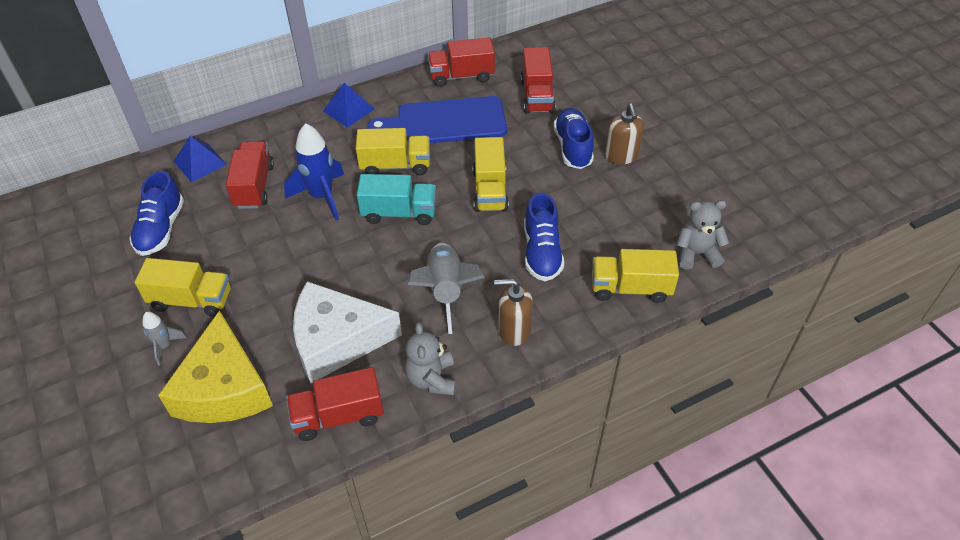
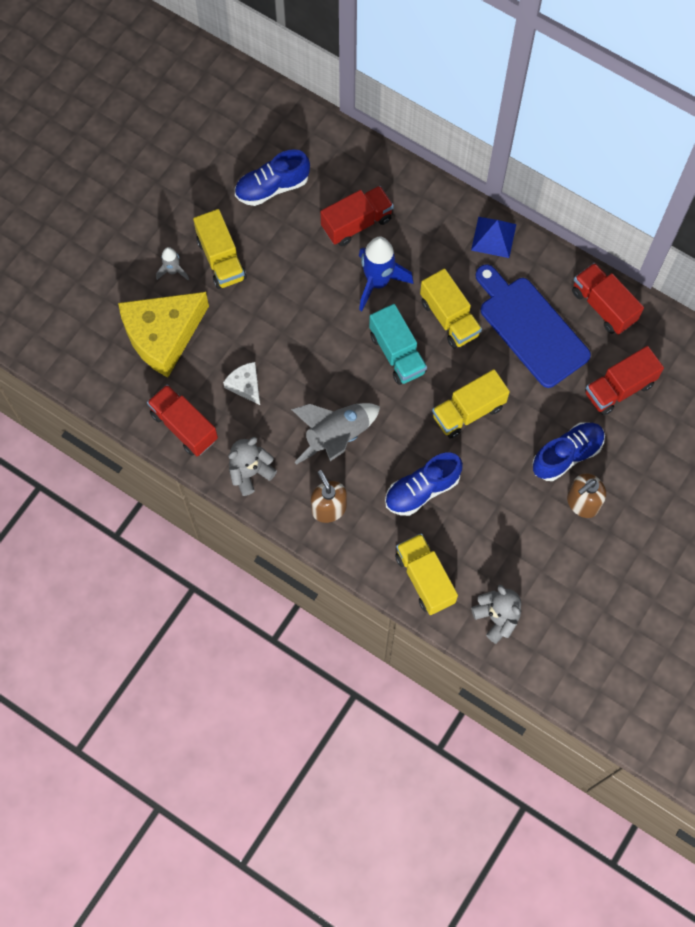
camera: 60 degrees right, 20 degrees up
blue pyramid [174,136,227,183] -> none
white cheese [293,281,402,383] -> white cheese [223,362,260,405], size x0.46

